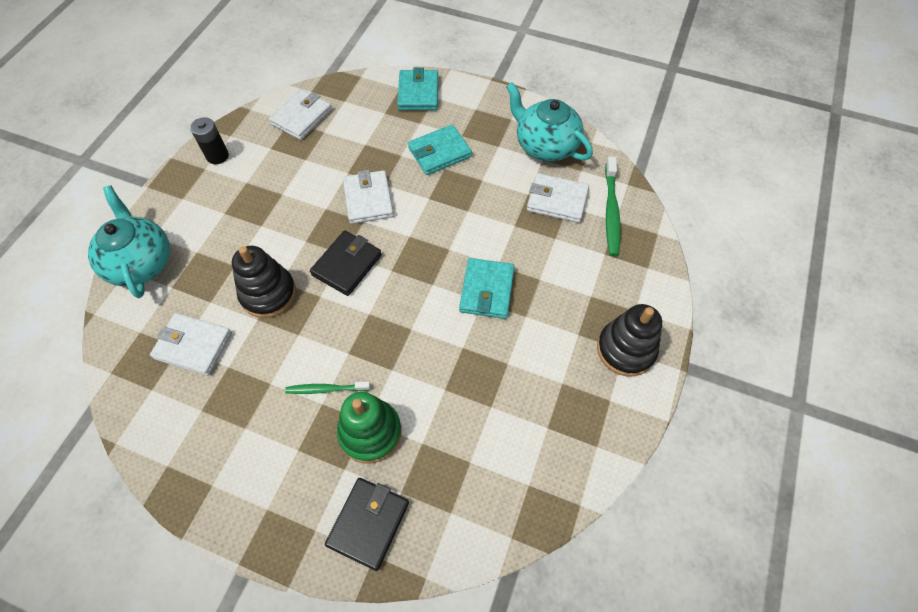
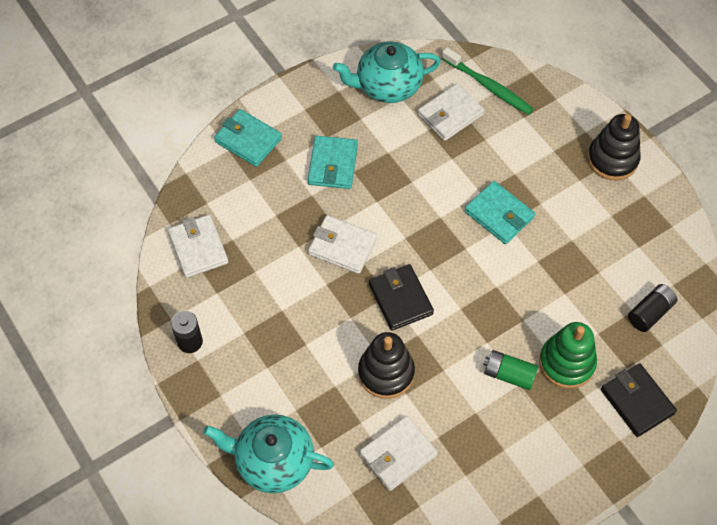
camera: 55 degrees left, 0 degrees up
green toothbrush [285,381,370,394] -> green battery [483,350,538,390]
none -> black battery [628,284,678,332]

